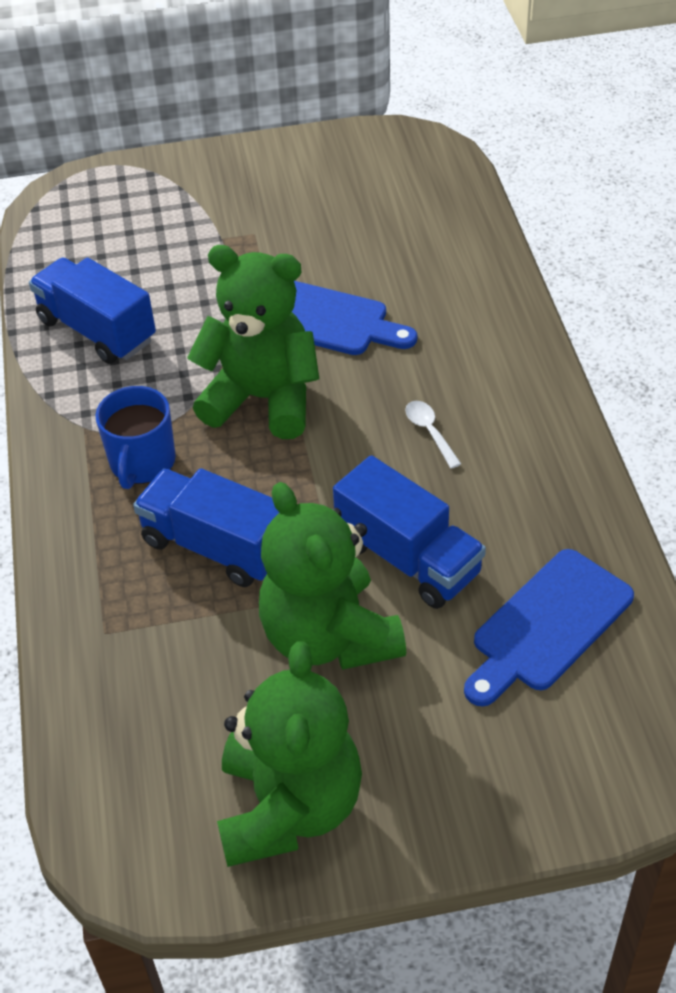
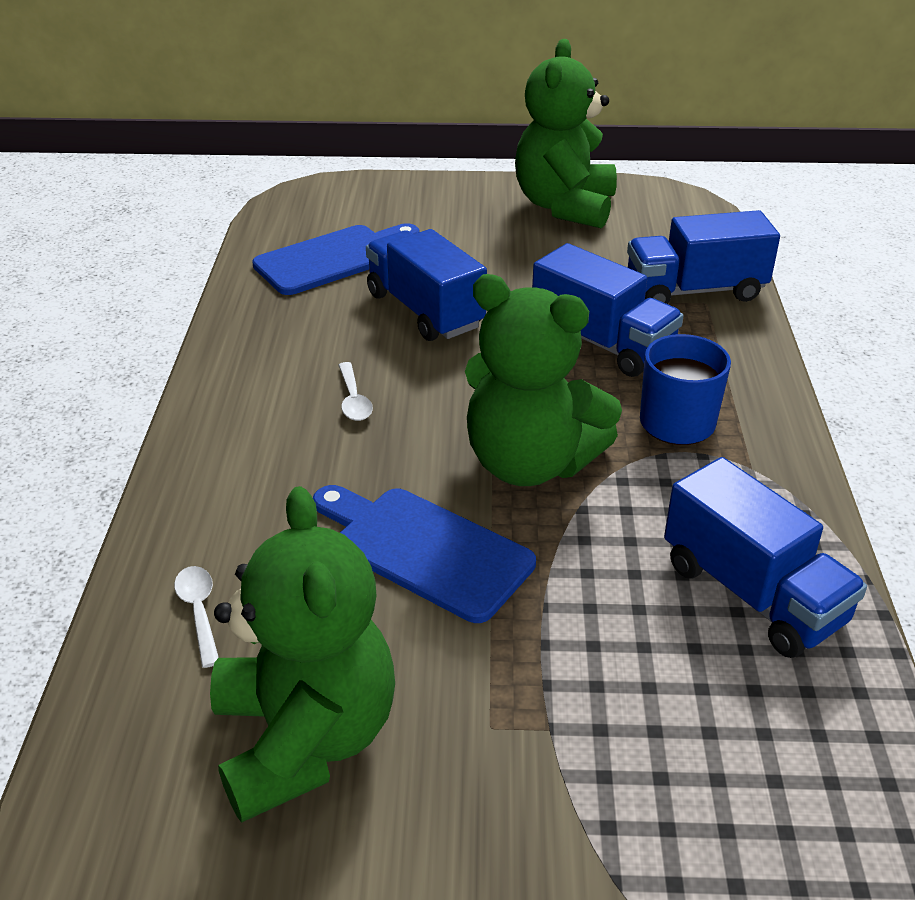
camera: 170 degrees left, 10 degrees down
green teddy bear [259,482,406,670] -> green teddy bear moved to [210,486,395,823]
none -> white spoon [174,566,219,668]
none -> blue truck [627,210,780,304]

